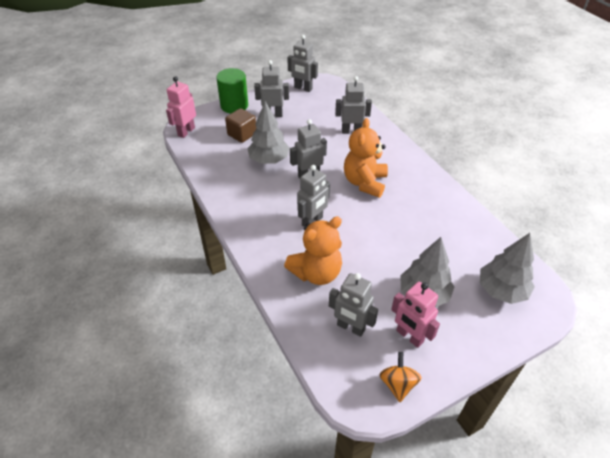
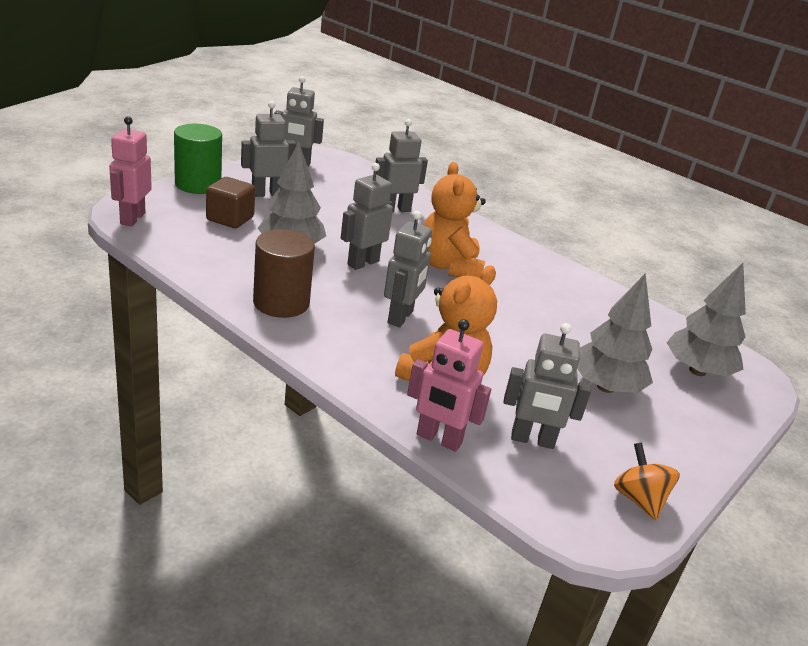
camera: 25 degrees left, 15 degrees down
pink robot [391,282,440,348] -> pink robot moved to [407,319,491,452]
none -> brown cylinder [253,229,315,318]

